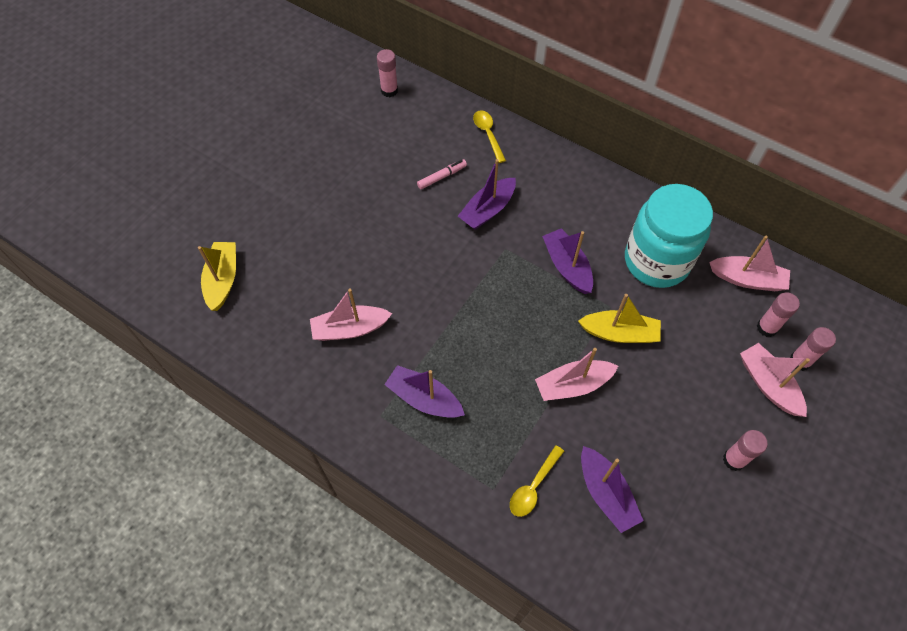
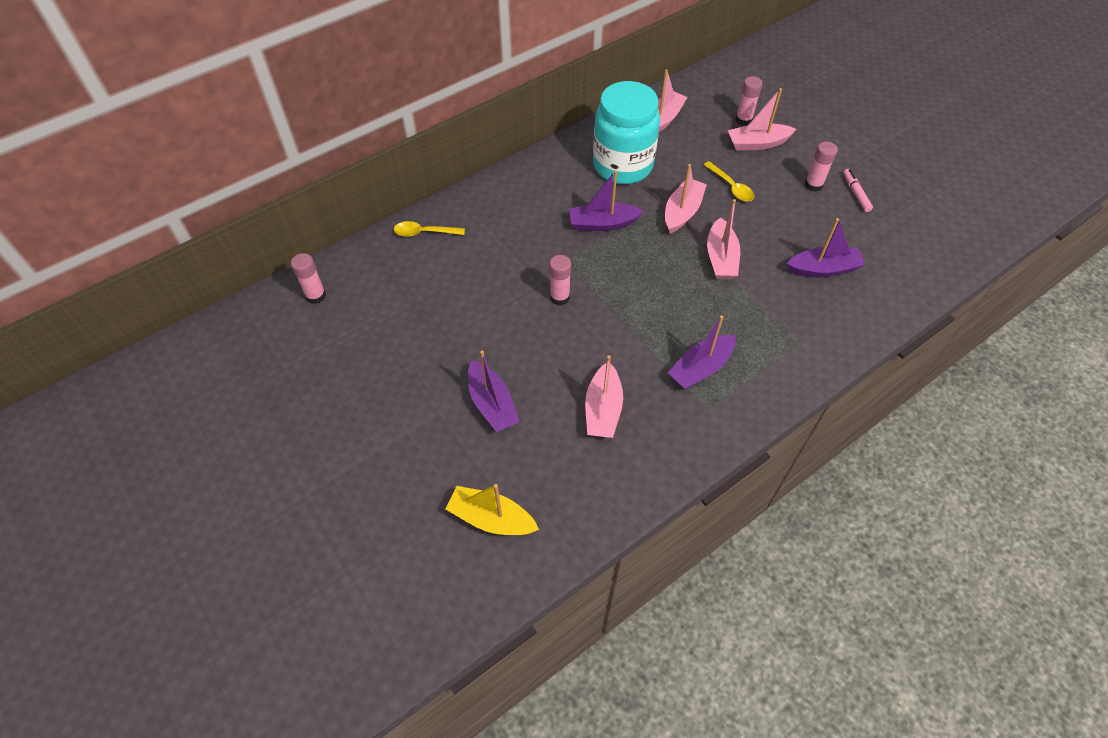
camera: 70 degrees left, 5 degrees down
pink marker [417,159,467,189] -> pink marker moved to [843,169,873,212]
purple boat [458,159,516,230] -> purple boat moved to [468,351,519,432]
yellow spoon [510,445,564,517] -> yellow spoon moved to [704,161,754,201]
yellow boat [578,294,661,343] -> pink boat [665,164,707,234]
pink glue stick [757,292,800,337] -> pink glue stick moved to [549,255,571,305]

